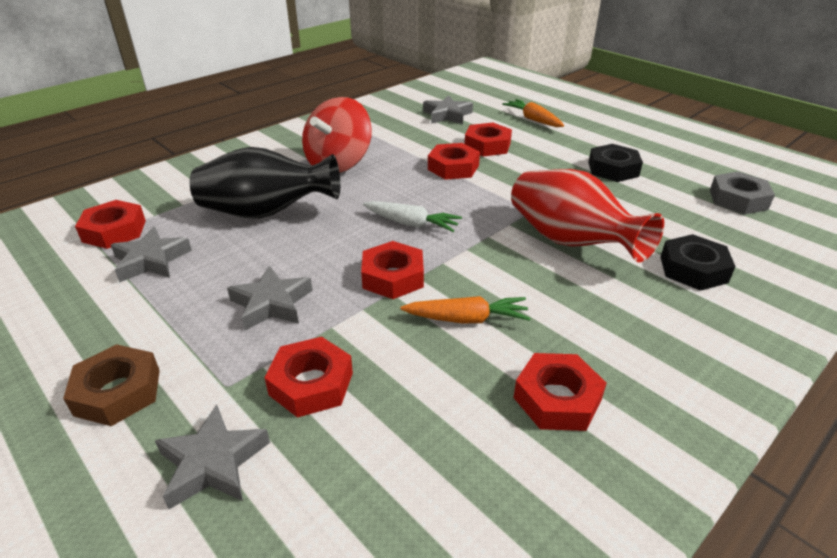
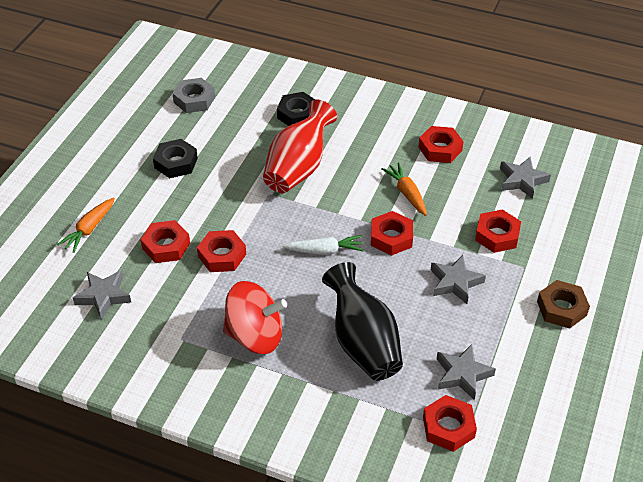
camera: 115 degrees left, 10 degrees up
grey star [155,405,270,509] -> grey star moved to [500,157,551,199]
white carrot [363,201,462,232] -> white carrot turned 90 degrees clockwise [282,235,364,255]

